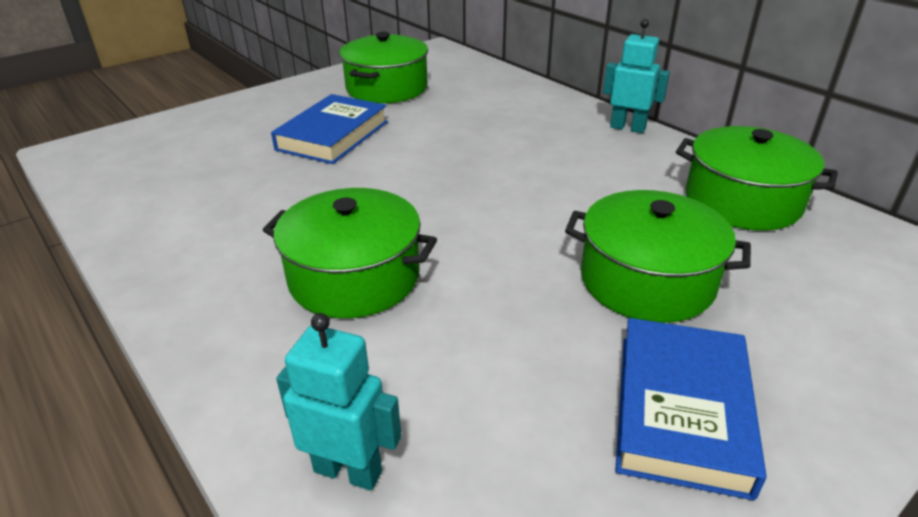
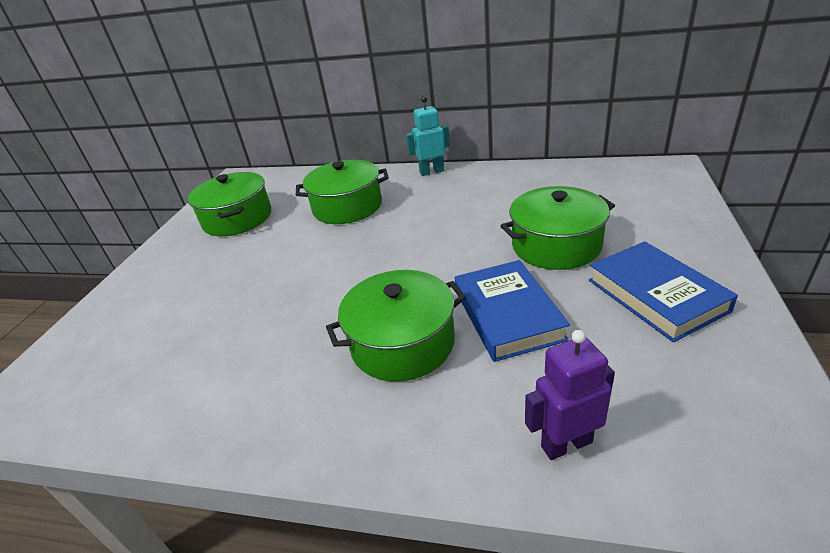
camera: 35 degrees left, 0 degrees up
blue book [271,94,388,164] -> blue book moved to [455,260,570,362]
turquoise robot [276,313,402,491] -> purple robot [525,330,615,460]
green pot [676,126,838,231] -> green pot moved to [296,160,389,224]

